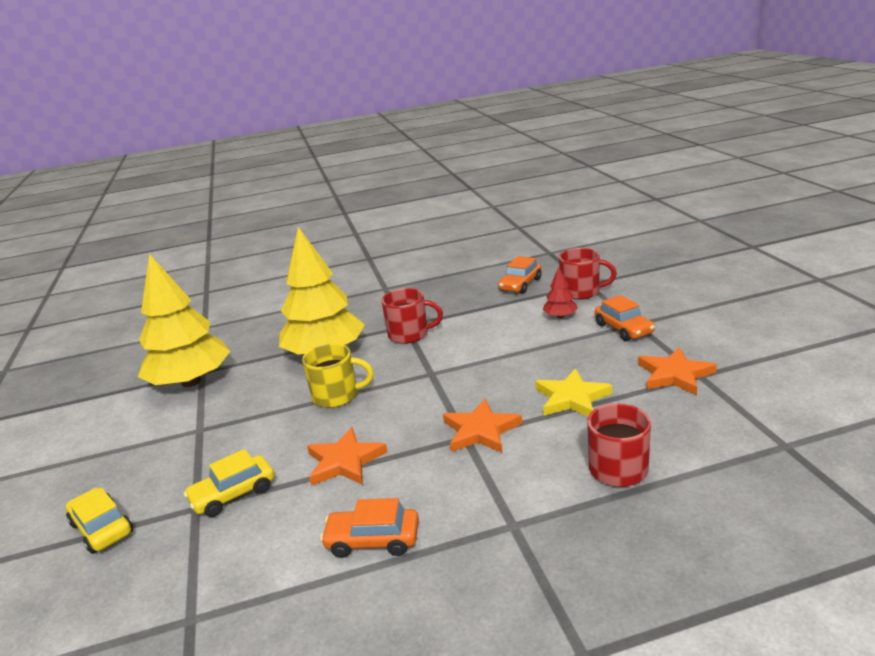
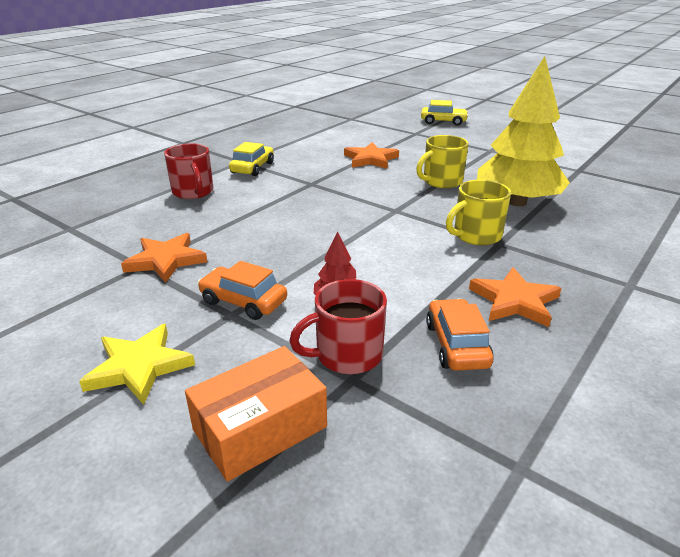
camera: 140 degrees right, 5 degrees up
yellow tree [138,253,230,387] -> none
yellow car [184,449,274,517] -> yellow car moved to [229,142,274,176]
orange car [320,498,419,558] -> none
red mug [382,288,443,344] -> yellow mug [446,180,511,245]
orange star [443,399,522,453] -> orange star moved to [469,267,561,327]
yellow star [535,369,612,416] -> yellow star moved to [79,324,195,405]
none -> orange box [185,346,327,482]

